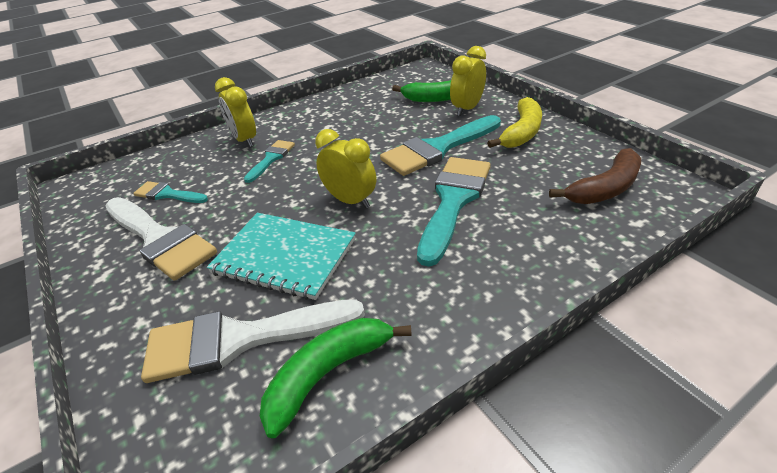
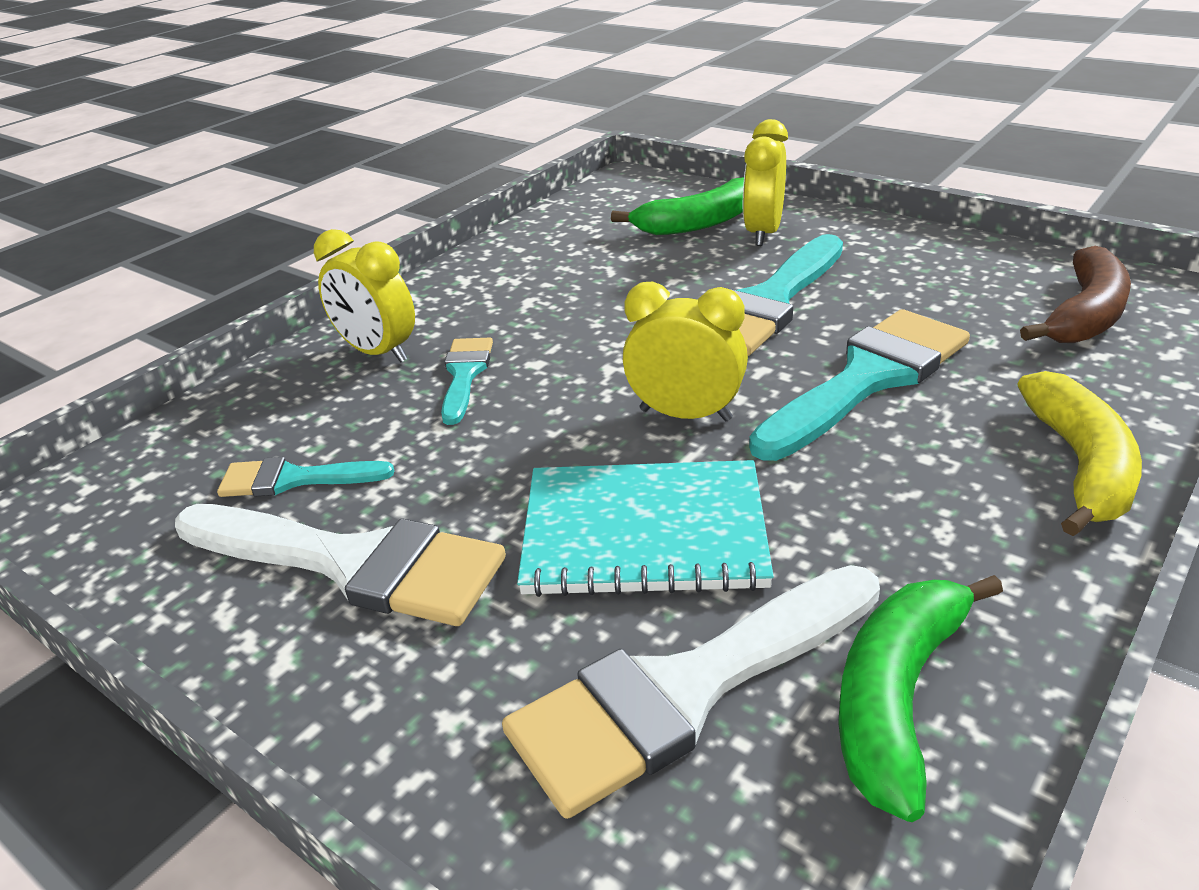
camera: 20 degrees left, 5 degrees down
turquoise brush [417,157,491,267] -> turquoise brush turned 45 degrees clockwise [749,309,970,461]
yellow banana [487,97,542,148] -> yellow banana moved to [1018,371,1142,536]

